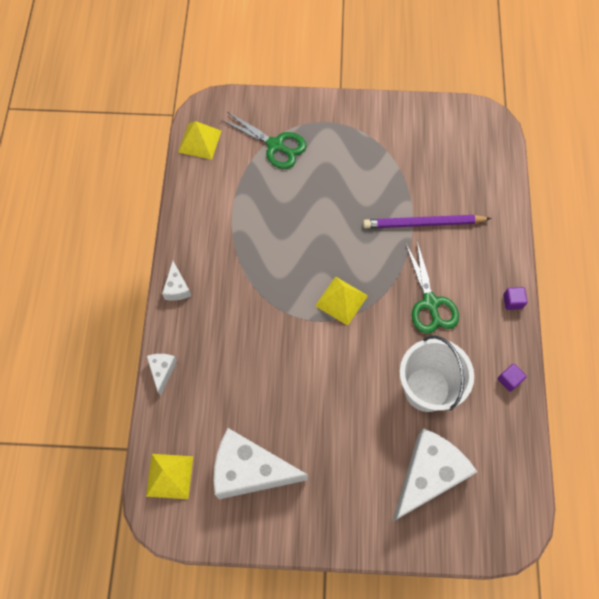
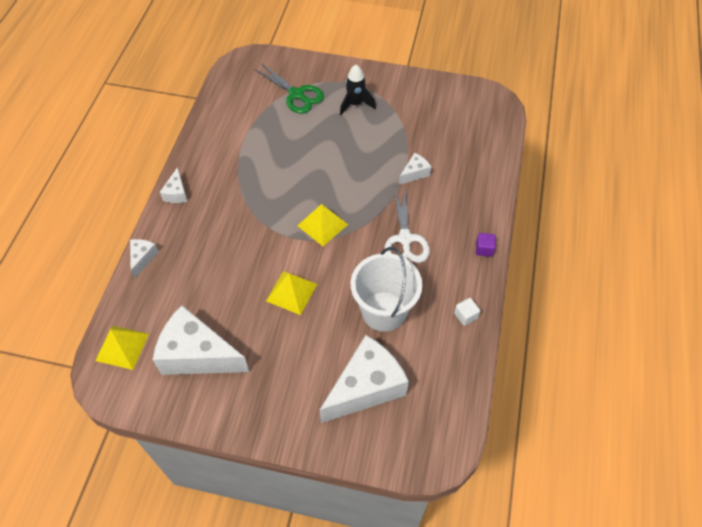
camera: 10 degrees right, 10 degrees down
yellow pyramid [178,121,221,160] -> yellow pyramid moved to [266,271,317,315]
purple pencil [363,215,491,228] -> white cheese [399,153,431,185]
green scissors [406,241,459,334] -> white scissors [384,187,430,263]
purple cube [498,364,527,392] -> white cube [454,298,480,326]
none -> black rocket [340,65,376,115]

